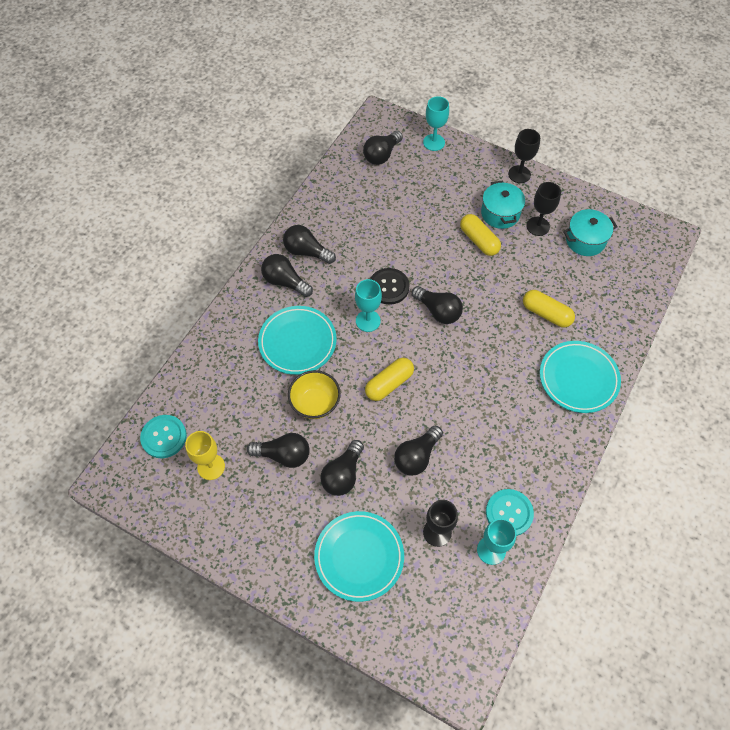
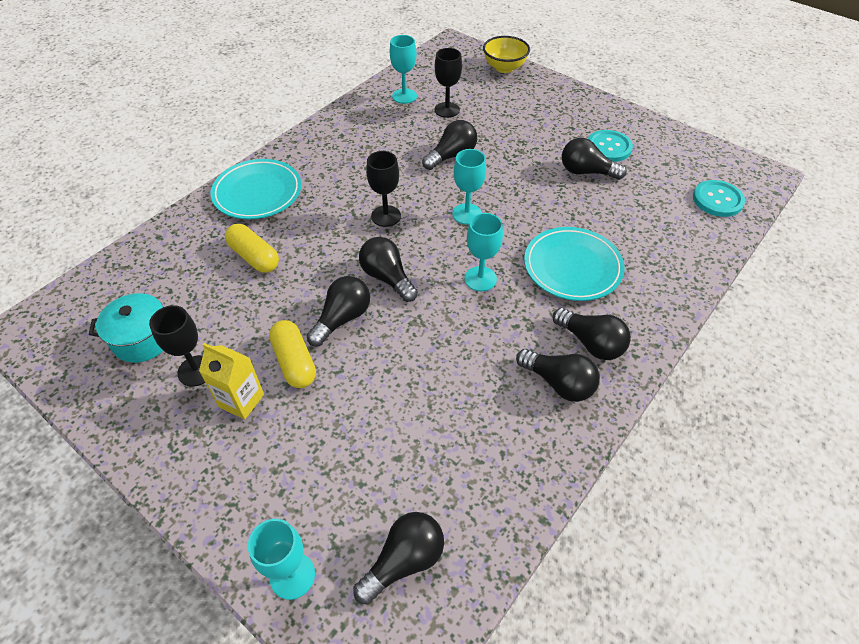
camera: 170 degrees left, 10 degrees down
yellow goblet [185,431,225,480] -> none
yellow bowl [288,370,341,419] -> yellow bowl moved to [483,36,530,73]
turquoise plate [314,511,404,602] -> none
black light bulb [320,440,364,496] -> black light bulb moved to [307,276,370,346]
yellow capsule [365,358,414,401] -> turquoise goblet [452,149,486,225]
black button [370,268,410,305] -> none
turquoise pot [481,180,525,229] -> yellow carton [199,343,264,420]
turquoise button [486,489,534,536] -> turquoise button moved to [588,130,633,162]
black goblet [508,129,540,183] -> black goblet moved to [366,151,401,227]

